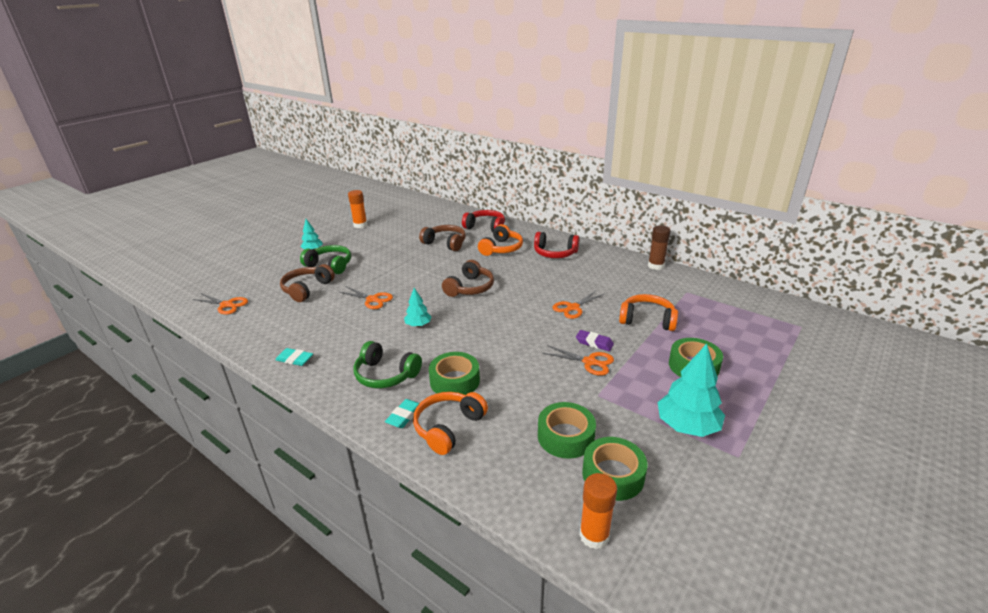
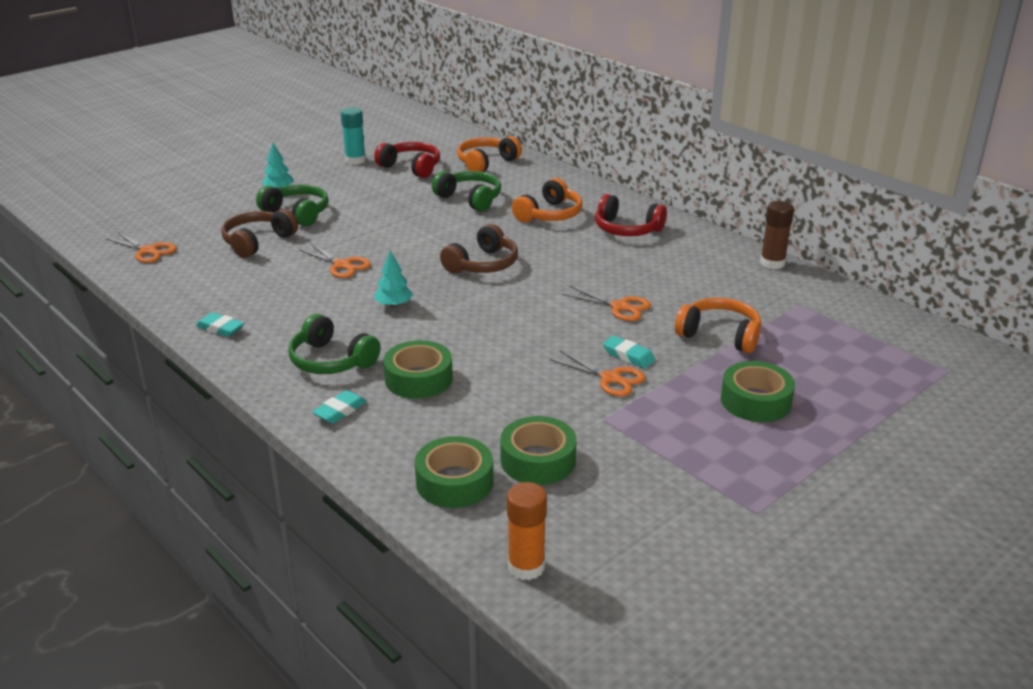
camera: 10 degrees right, 0 degrees up
orange glue stick [348,190,367,228] -> turquoise glue stick [341,107,366,165]
orange headphones [413,392,488,455] -> orange headphones moved to [457,136,522,172]
brown headphones [419,225,466,251] -> green headphones [432,171,501,212]
red headphones [462,210,505,232] -> red headphones moved to [374,142,440,178]
orange scissors [552,291,604,319] -> orange scissors turned 120 degrees counterclockwise [562,286,651,321]
purple eraser [576,330,614,351] -> turquoise eraser [603,336,655,368]
green tape [582,437,647,501] -> green tape moved to [415,436,493,508]
turquoise tree [657,344,725,437] -> none

